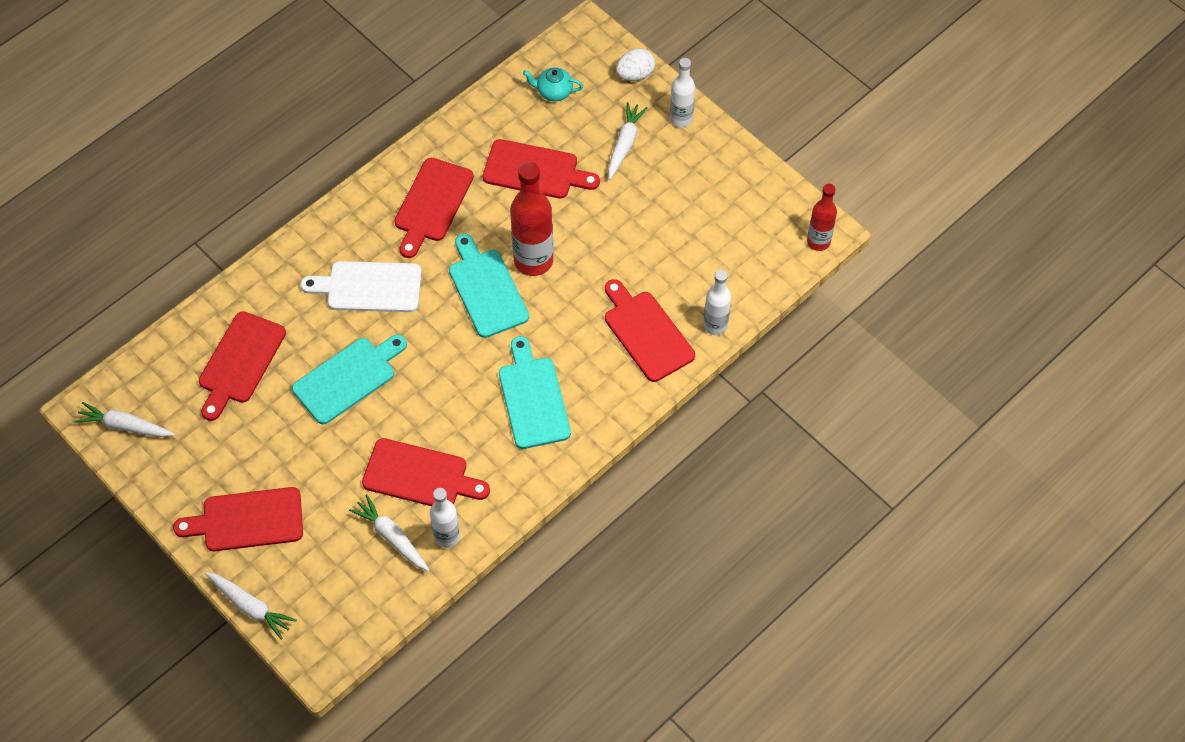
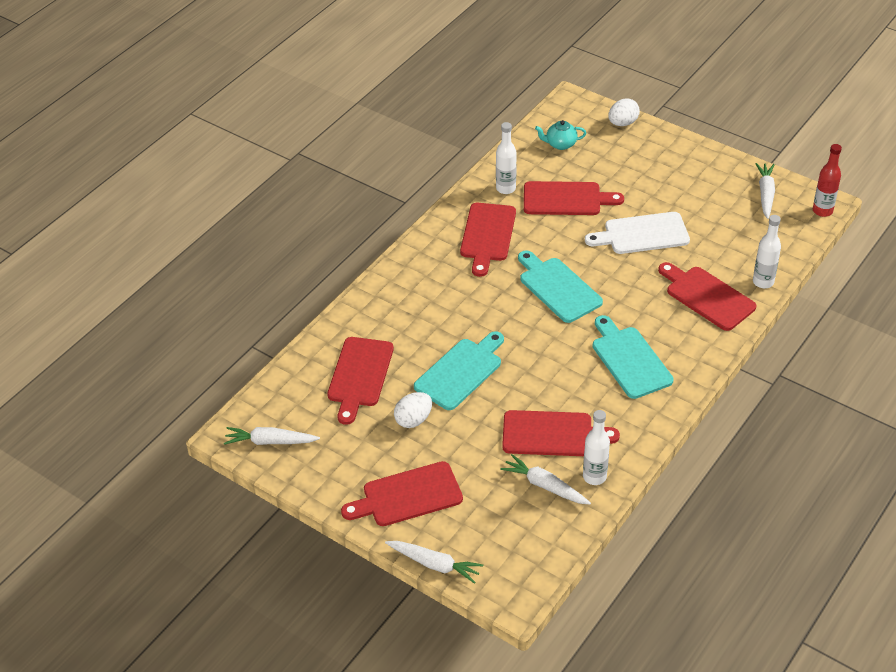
camera: 10 degrees left, 15 degrees down
white cutting board [300,261,422,312] -> white cutting board moved to [585,212,690,254]
red bottle [510,162,553,276] -> none
white carrot [608,102,648,180] -> white carrot moved to [755,163,775,219]
white bottle [670,58,695,127] -> white bottle moved to [496,122,517,194]
none -> white egg [394,392,432,428]

